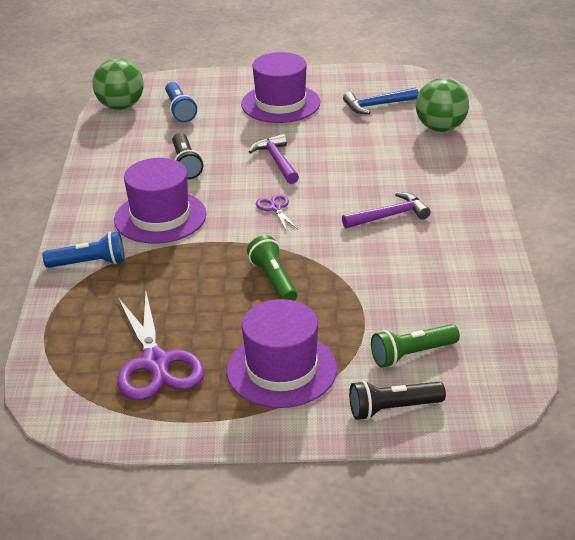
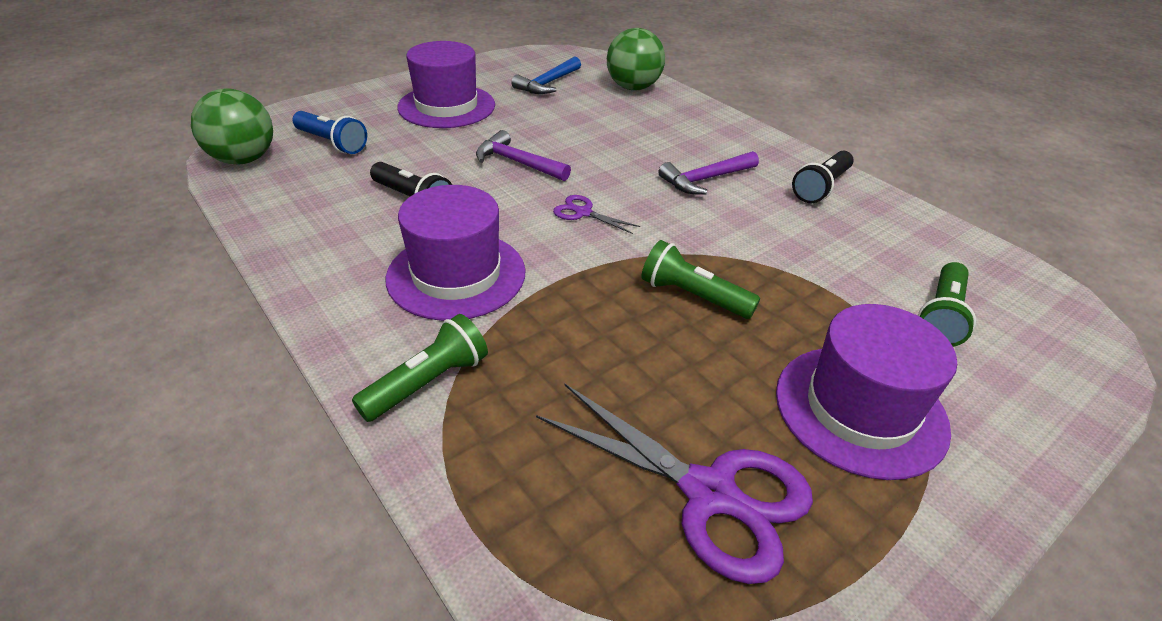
camera: 40 degrees left, 5 degrees up
blue flashlight [43,232,125,268] -> green flashlight [352,314,488,422]
purple hammer [342,192,430,229] -> purple hammer turned 150 degrees counterclockwise [658,151,759,194]
black flashlight [349,380,446,420] -> black flashlight moved to [792,151,854,203]

